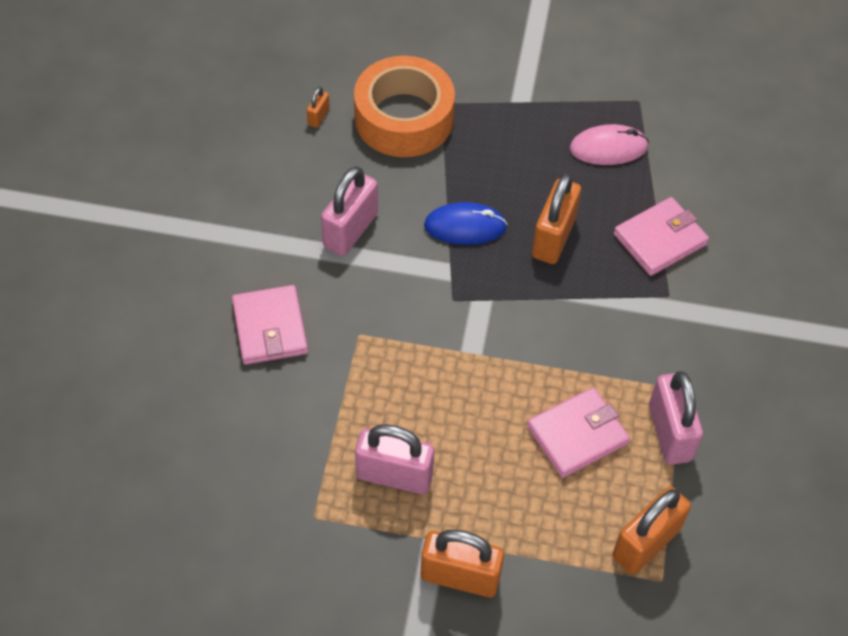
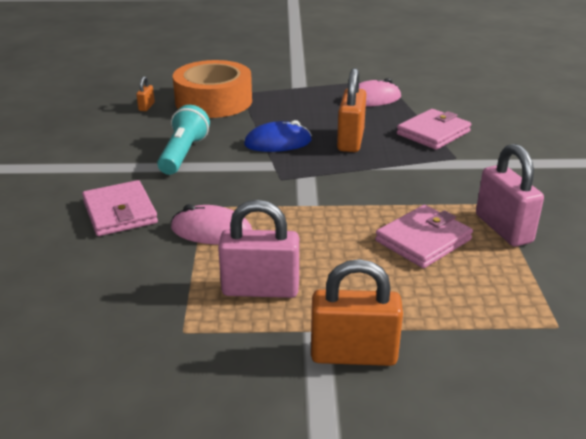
camera: 10 degrees left, 25 degrees down
pink padlock [321,166,378,256] -> turquoise flashlight [157,105,210,175]
orange padlock [612,486,691,574] -> none
none -> pink mouse [171,204,252,245]

